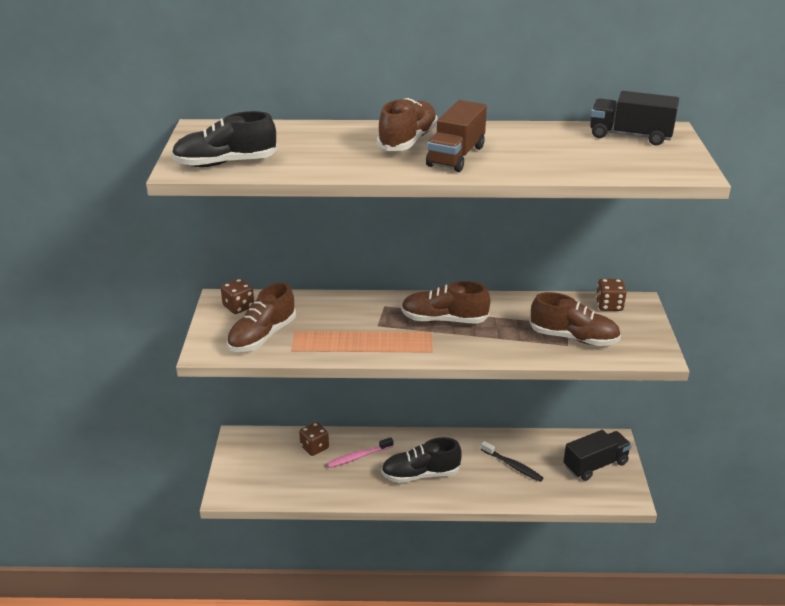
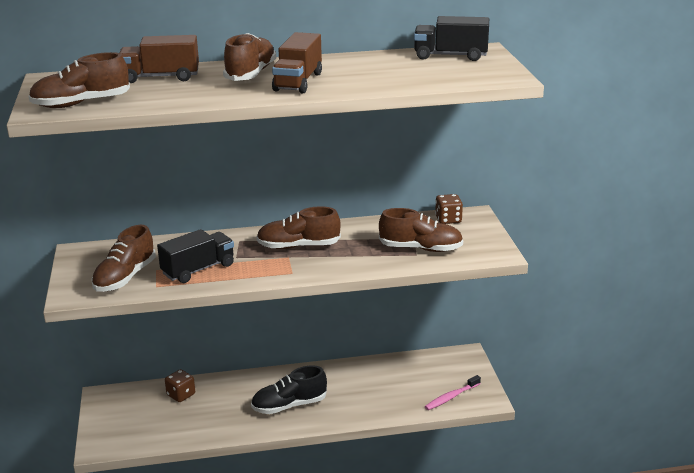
camera: 10 degrees left, 5 degrees down
black shoe [172,111,277,167] -> brown shoe [28,52,130,108]
brown dice [221,278,254,314] -> none
pink toothbrush [327,437,393,468] -> pink toothbrush moved to [425,375,481,410]
black toothbrush [481,441,544,482] -> none
black truck [563,430,632,481] -> black truck moved to [157,229,234,283]
none -> brown truck [119,35,199,83]

